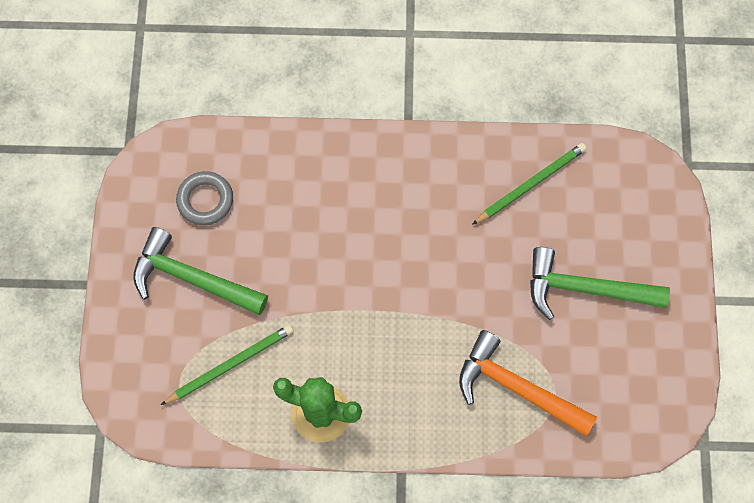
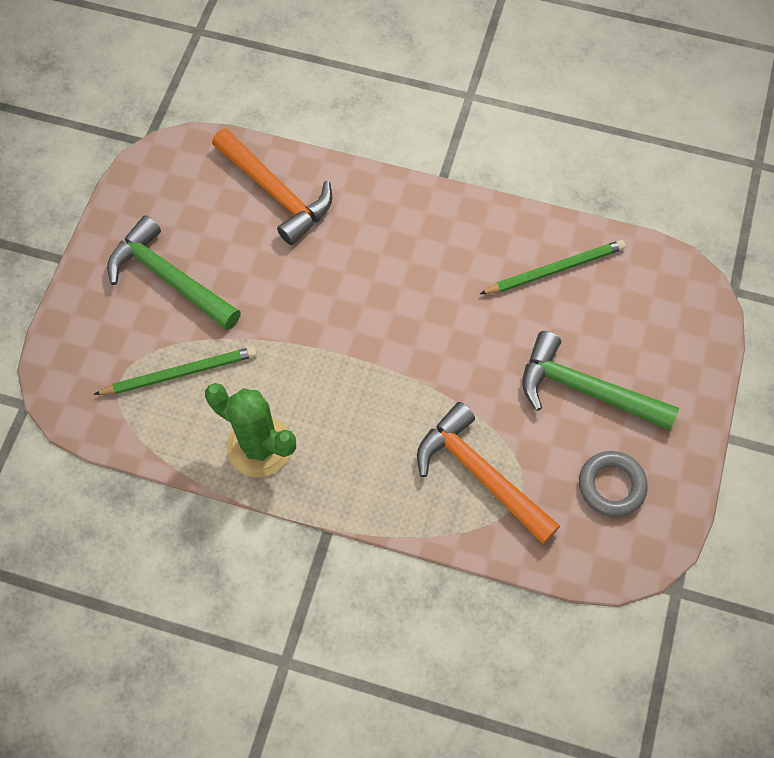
camera: 15 degrees right, 5 degrees down
grey ring [176,171,233,225] -> grey ring moved to [579,451,648,517]
none -> orange hammer [212,128,332,245]

